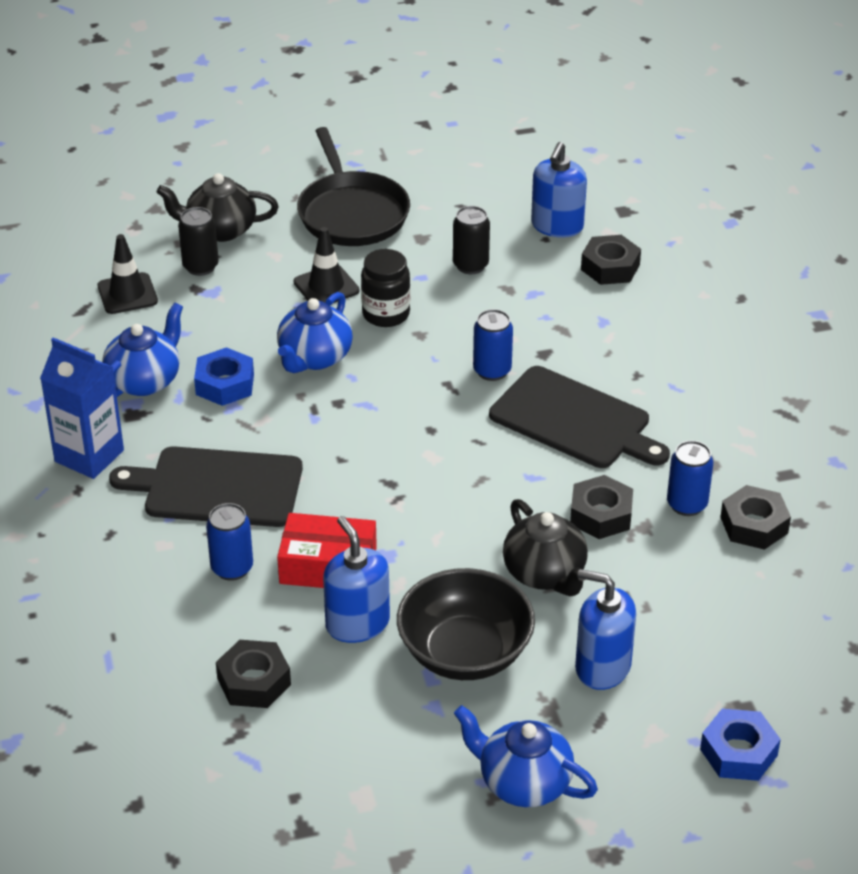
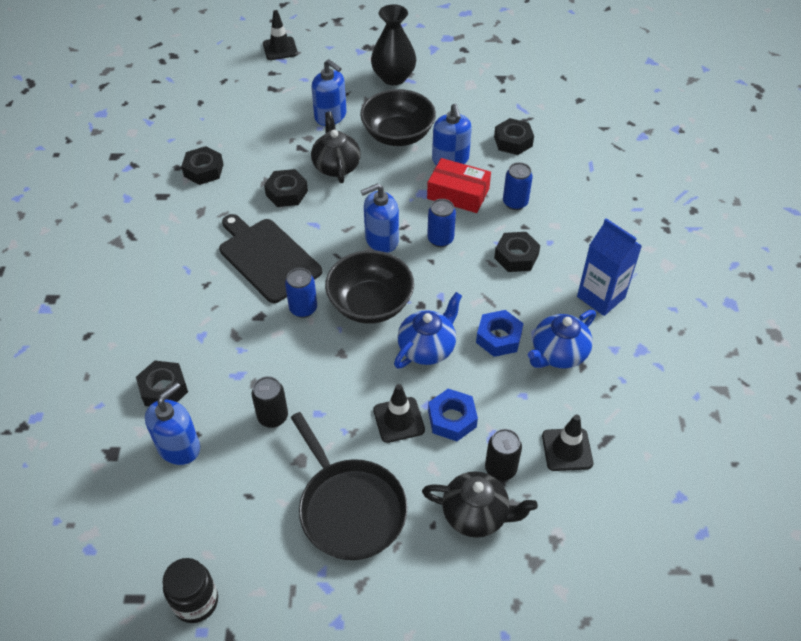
camera: 165 degrees left, 10 degrees up
black cutting board [109,446,303,527] -> black nut [494,232,540,272]
black pan [297,127,410,246] -> black pan turned 150 degrees clockwise [291,412,407,560]
black jar [361,249,410,327] -> black jar moved to [163,558,218,623]
blue teapot [454,705,598,807] -> black vase [371,4,416,85]
blue can [667,440,713,516] -> blue can moved to [427,199,456,247]
blue nut [700,709,781,781] -> blue nut moved to [428,389,478,441]
none -> black traffic cone [263,10,298,60]
none -> black bowl [325,250,414,324]
none -> blue soap dispenser [361,183,399,253]

